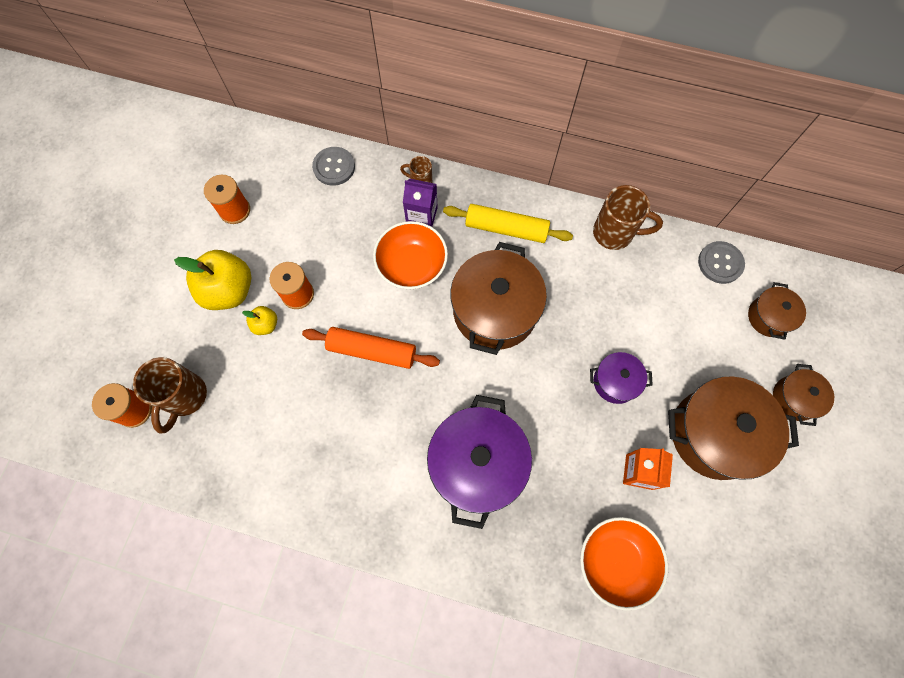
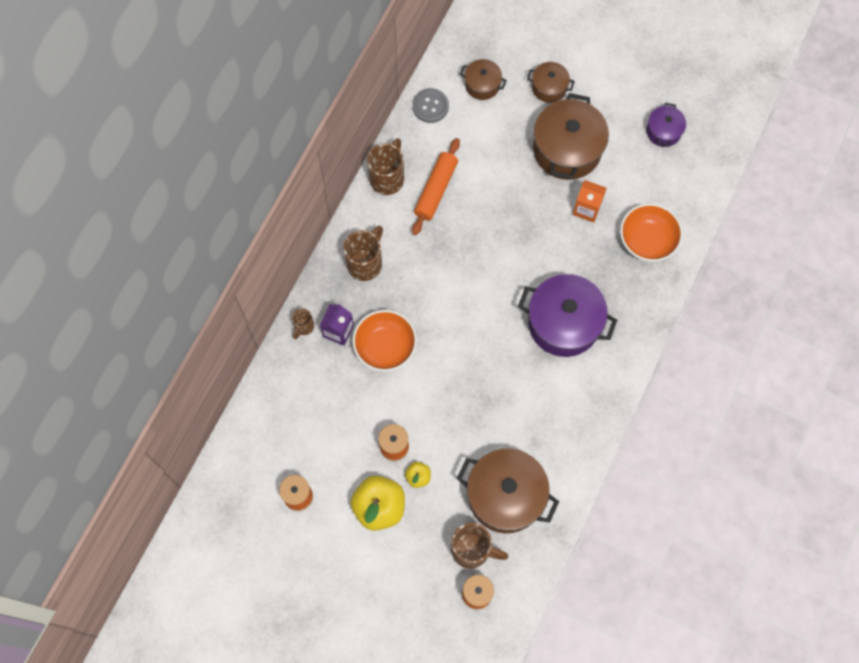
camera: 80 degrees left, 0 degrees up
orange rolling pin [302,327,440,369] -> orange rolling pin moved to [412,138,460,235]
grey button [312,147,355,186] -> none
yellow rolling pin [443,204,573,243] -> brown mug [344,226,383,281]
brown pot [450,242,547,355] -> brown pot moved to [457,448,559,533]
purple pot [590,352,653,404] -> purple pot moved to [646,103,686,147]

